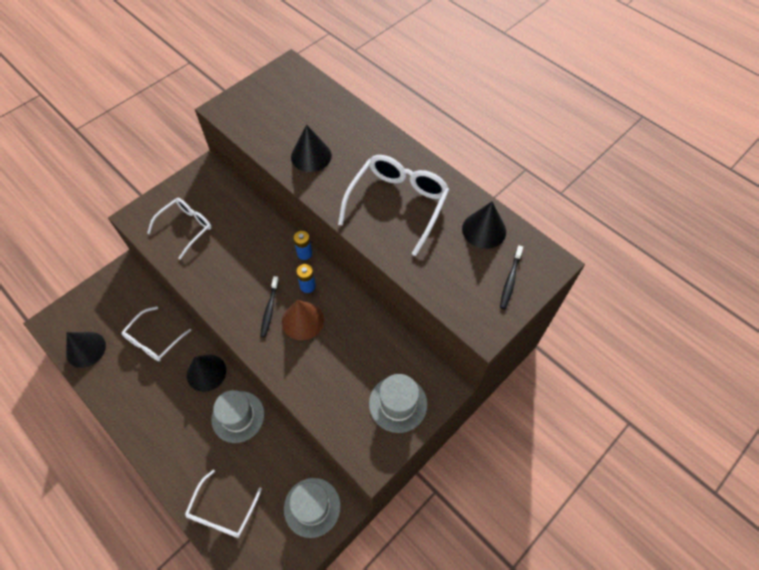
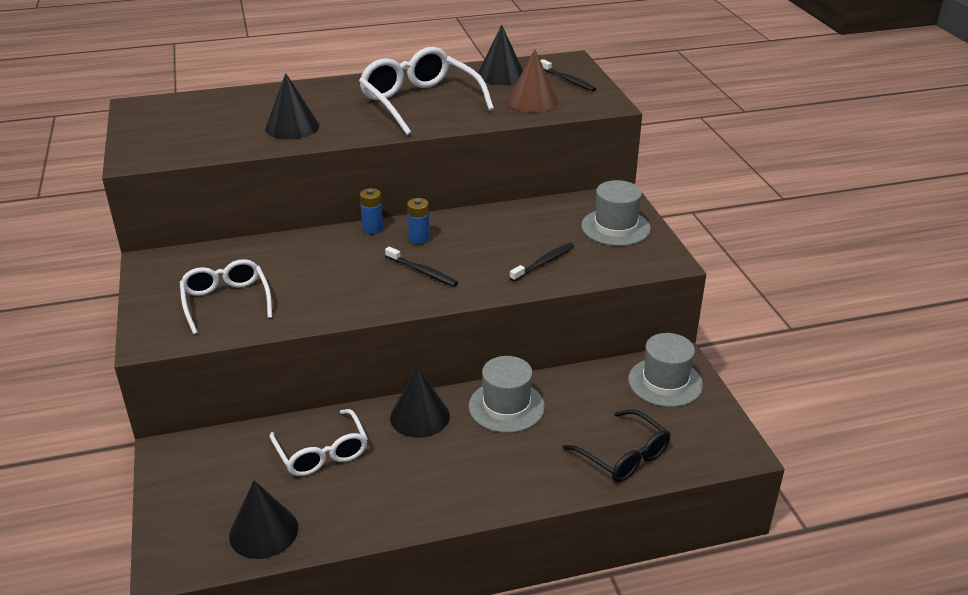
camera: 60 degrees left, 25 degrees down
white glasses [185,469,262,538] -> black glasses [563,409,671,482]
brown cone [282,300,324,340] -> brown cone moved to [508,49,559,112]
none -> black toothbrush [510,243,574,281]

